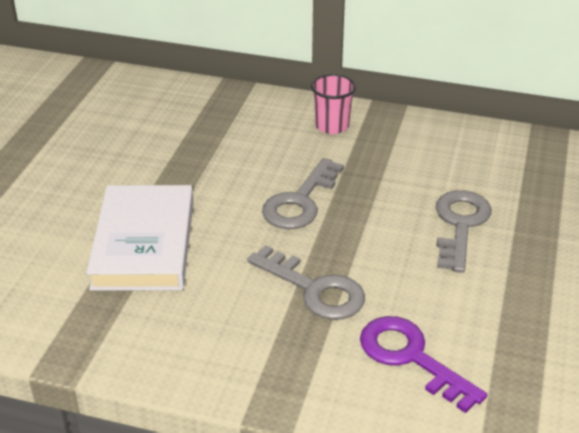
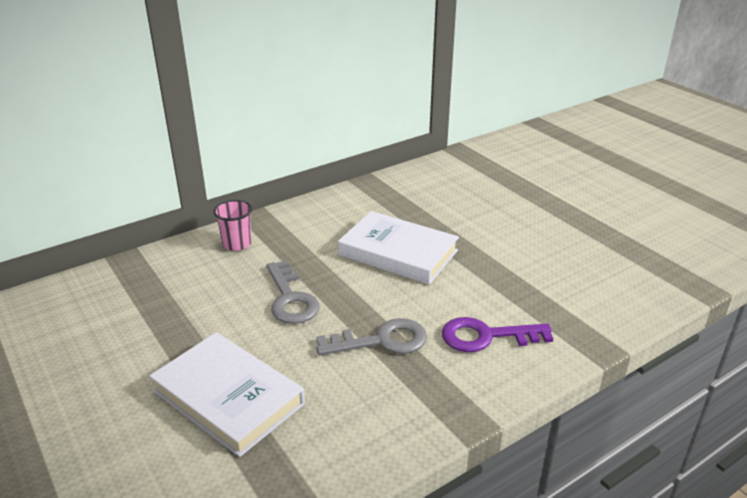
camera: 50 degrees left, 5 degrees down
grey key [436,190,492,273] -> white book [338,211,459,285]

